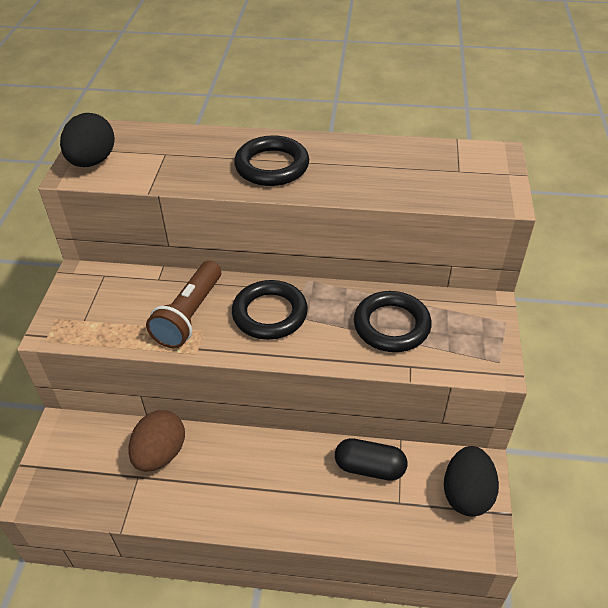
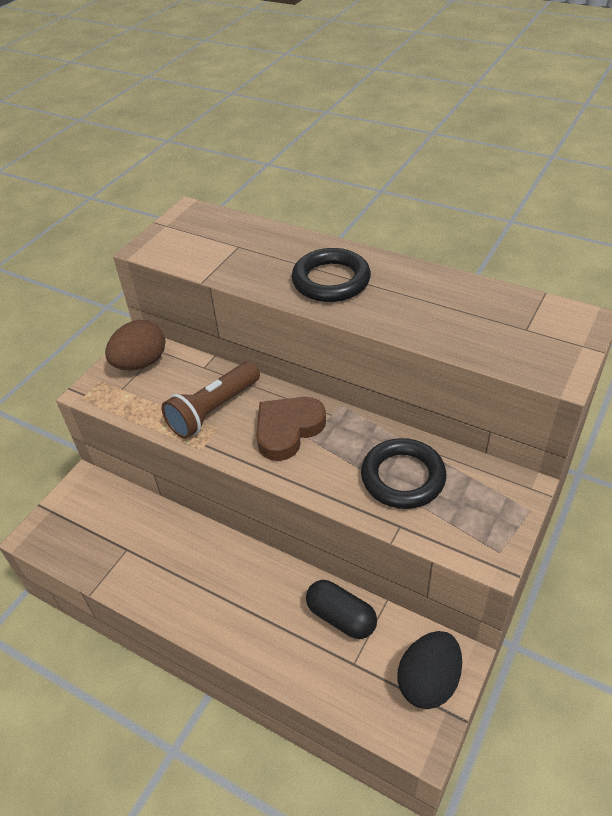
camera: 25 degrees right, 0 degrees up
black egg [60,113,115,167] -> none
brown egg [128,410,185,472] -> brown egg moved to [105,320,165,370]
black ring [232,280,308,340] -> brown heart [256,397,326,461]

